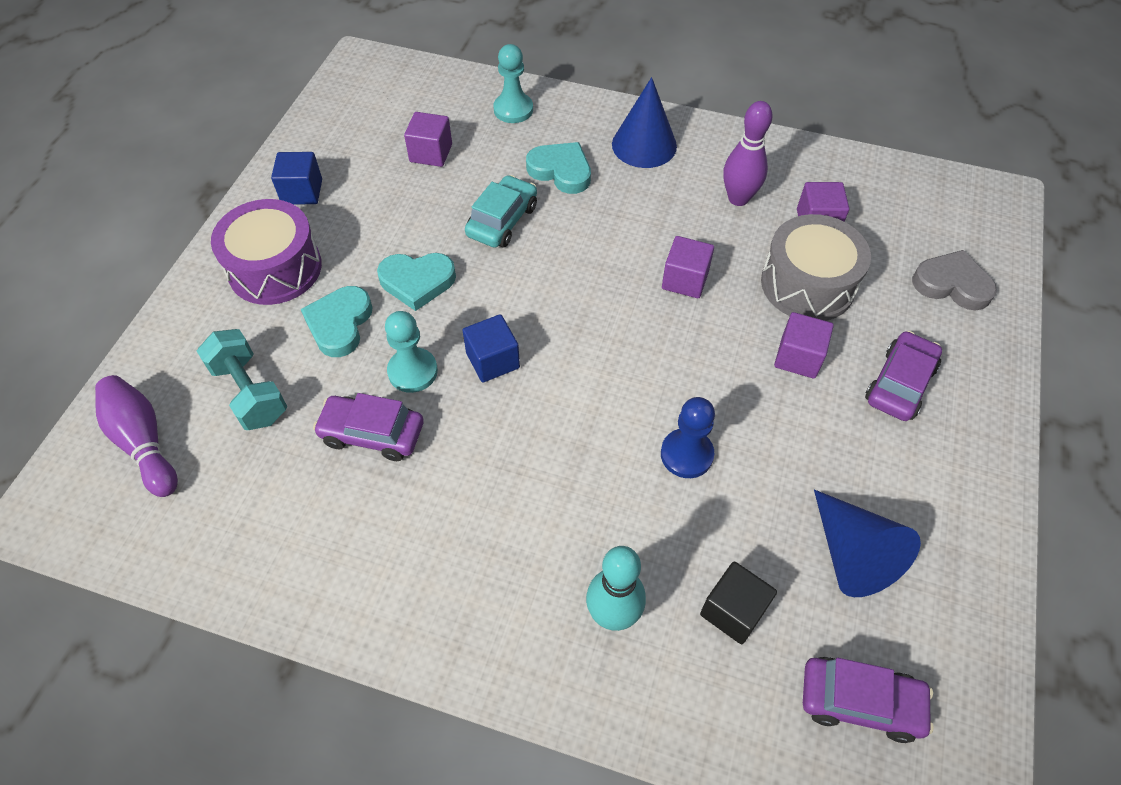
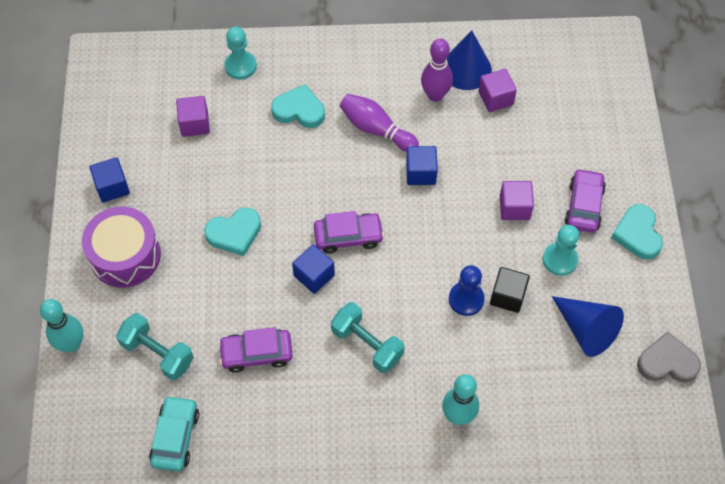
camera: 20 degrees left, 5 degrees up
purple bowling pin [95,375,178,497] -> purple bowling pin moved to [340,94,419,152]
turquoise heart [301,286,373,357] -> turquoise heart moved to [611,204,663,259]
turquoise pawn [385,311,438,393] -> turquoise pawn moved to [542,225,580,276]
turquoise car [465,175,537,248] -> turquoise car moved to [149,395,199,472]
blue cone [612,77,677,168] -> blue cone moved to [447,30,492,90]
purple cube [662,236,714,298] -> blue cube [406,146,438,185]
black cube [700,561,777,644] -> black cube moved to [490,267,530,313]
grey drum [761,214,871,321] -> none
purple car [803,657,934,743] -> purple car moved to [314,211,384,254]
grey heart [912,250,997,311] -> grey heart moved to [637,332,701,383]
none -> turquoise bowling pin [40,299,84,352]
none -> turquoise dumbbell [331,302,405,373]

